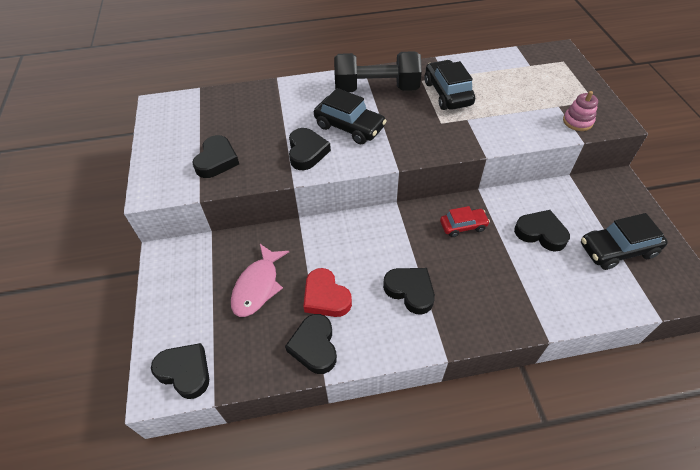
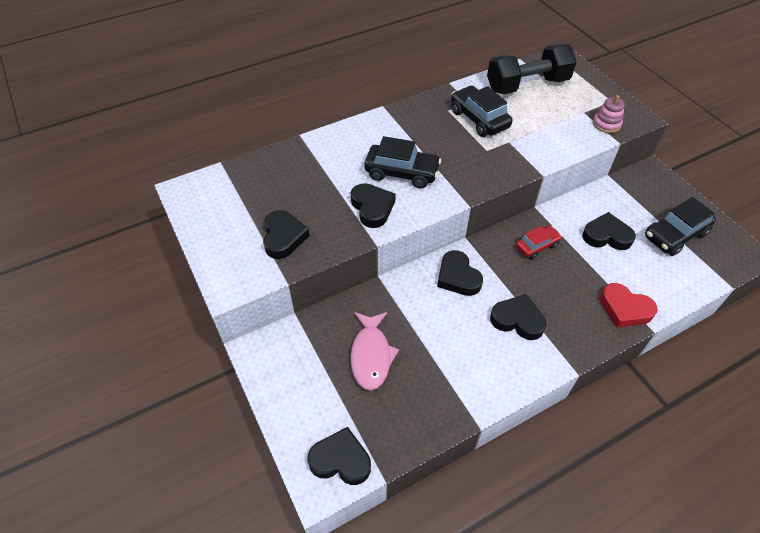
camera: 20 degrees left, 0 degrees up
black heart [285,314,337,374] -> black heart moved to [437,250,483,296]
red heart [303,268,352,317] -> red heart moved to [600,283,658,328]
black dumbbell [334,51,422,92] -> black dumbbell moved to [487,44,577,94]

